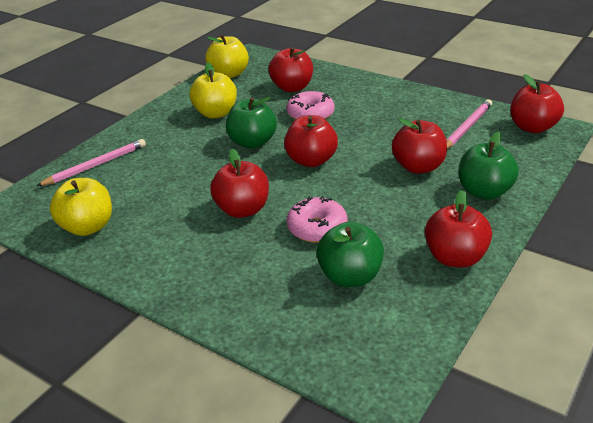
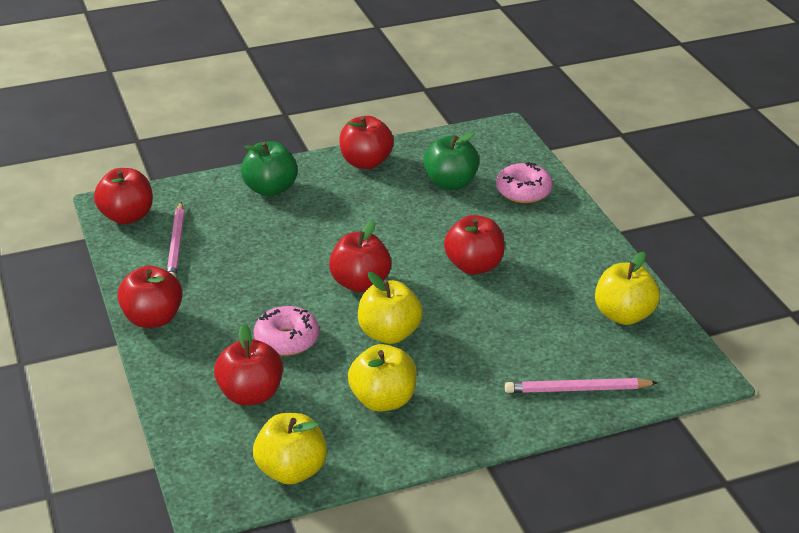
camera: 145 degrees left, 0 degrees up
green apple [226,97,277,148] -> yellow apple [358,272,423,344]
pink donut [287,196,348,243] -> pink donut moved to [496,162,553,203]
red apple [392,118,447,174] -> red apple moved to [117,265,183,328]
pink pencil [447,99,492,149] -> pink pencil turned 75 degrees counterclockwise [167,202,184,277]

